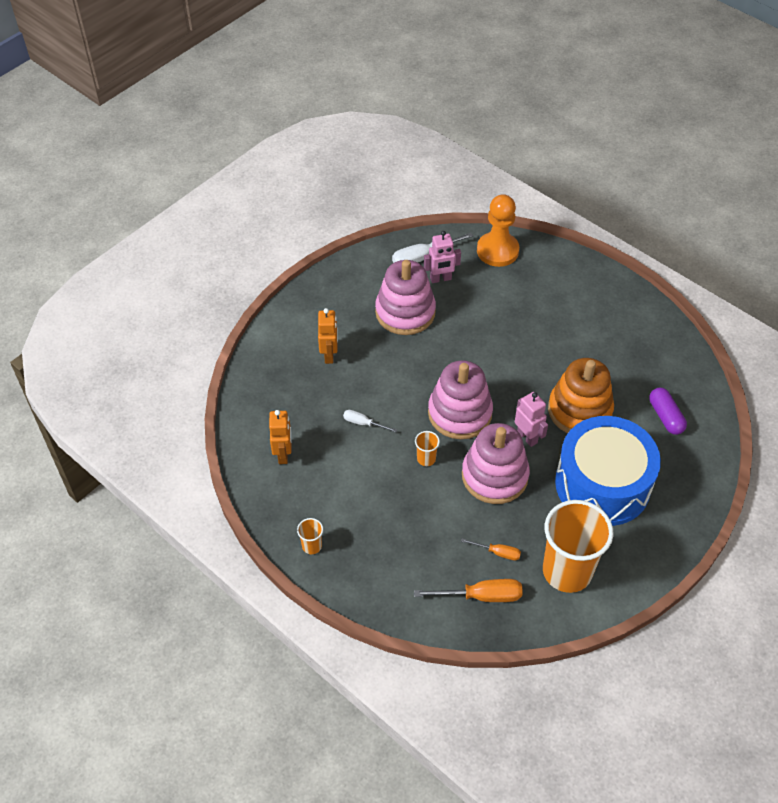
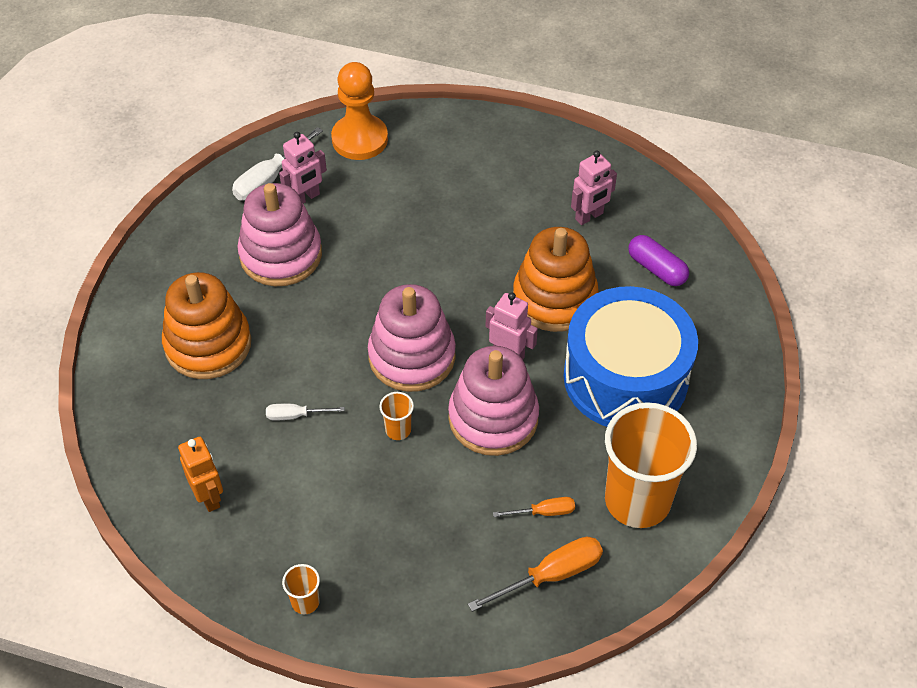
camera: 25 degrees left, 0 degrees up
orange robot [318,308,338,364] -> orange stacking toy [162,272,251,379]
none -> pink robot [571,151,617,225]

